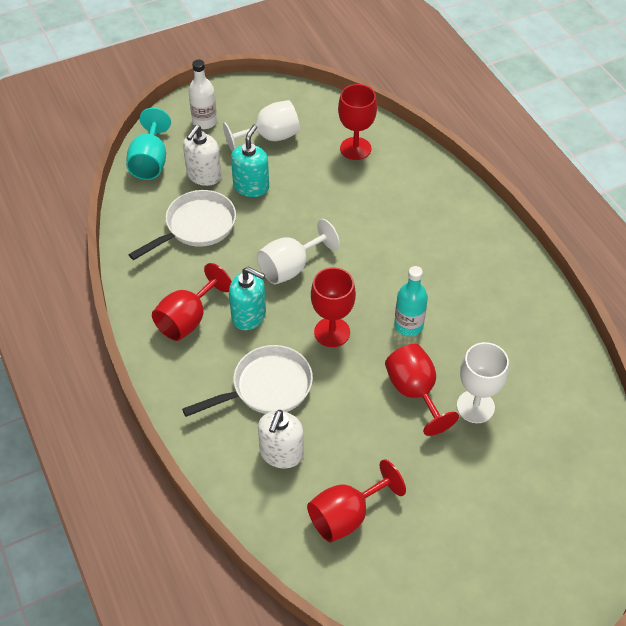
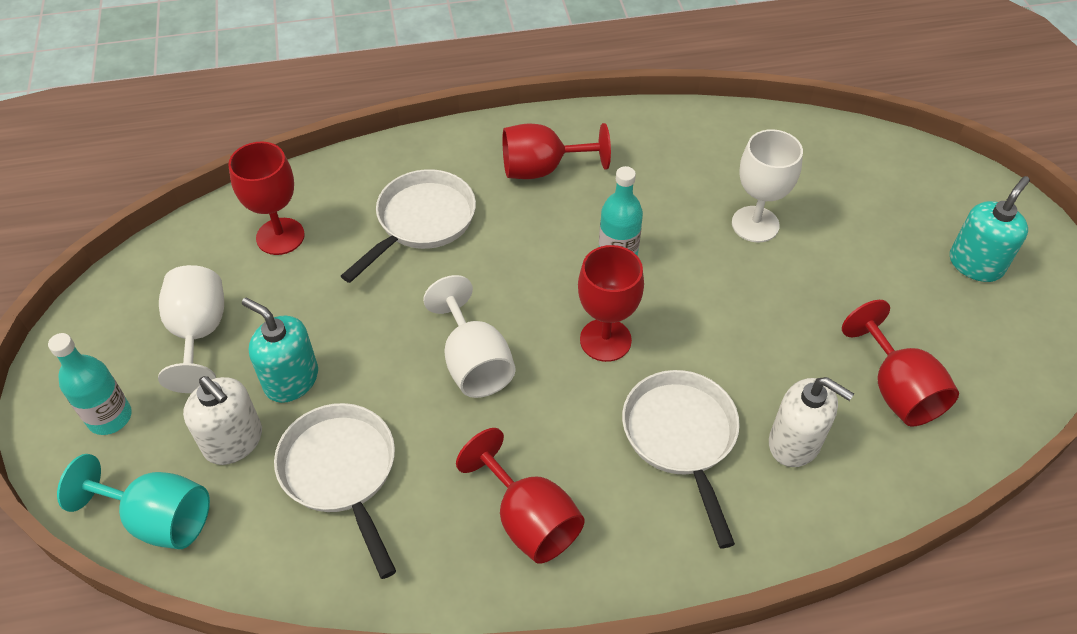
camera: 75 degrees left, 0 degrees up
white bottle [188,60,217,129] -> turquoise bottle [48,333,132,435]
turquoise soap dispenser [229,267,266,330] -> turquoise soap dispenser moved to [950,176,1030,282]
red goblet [385,344,459,436] -> red goblet moved to [503,123,611,179]
none -> white pan [341,169,476,283]

